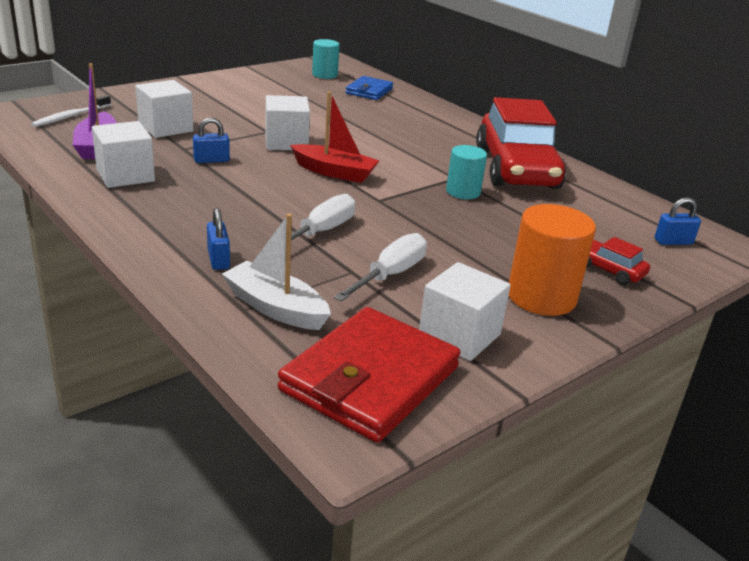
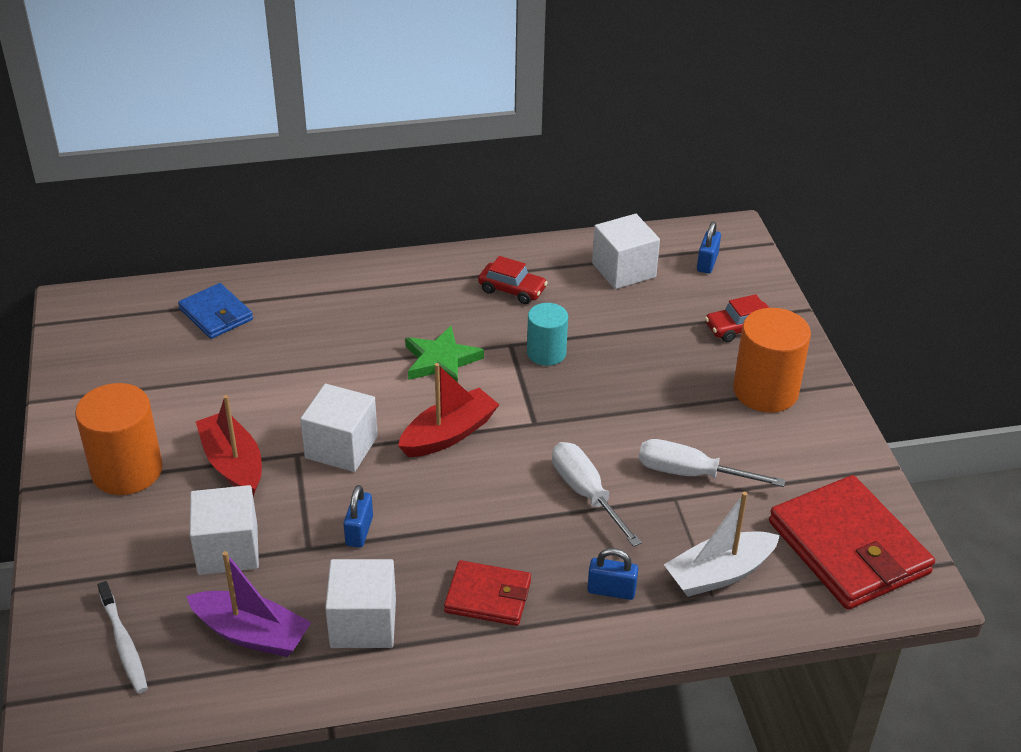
camera: 60 degrees left, 10 degrees up
turquoise cylinder [312,39,340,79] -> none
white screwdriver [334,233,427,301] -> white screwdriver turned 45 degrees counterclockwise [639,439,785,487]
white cube [419,262,511,361] -> white cube moved to [592,214,660,289]
red car [476,97,566,189] -> red car [478,256,548,304], size x0.42
none -> orange cylinder [75,383,163,495]
none -> red boat [196,395,262,497]
none -> green star [405,326,484,383]
none -> red wallet [444,560,531,626]

